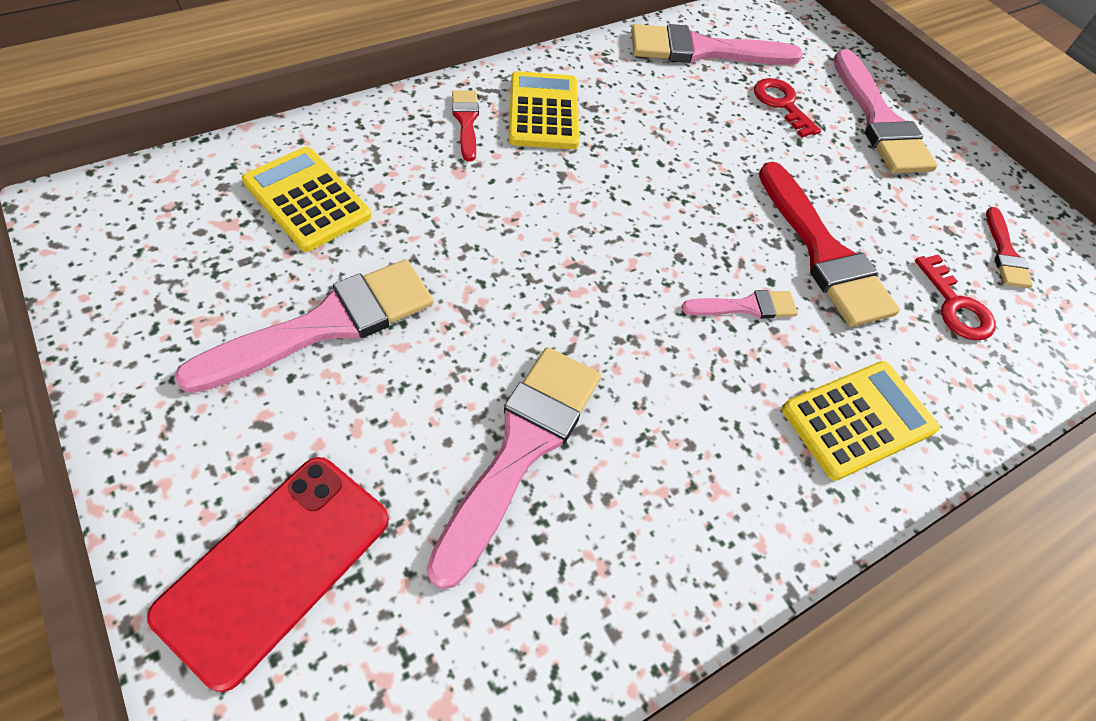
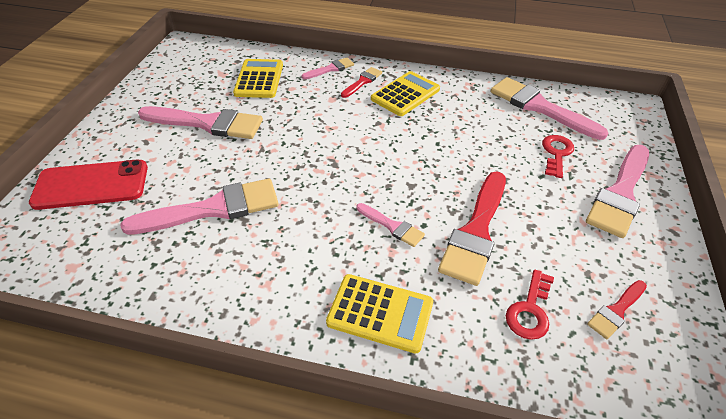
camera: 50 degrees right, 10 degrees down
none -> pink brush [302,58,354,79]

